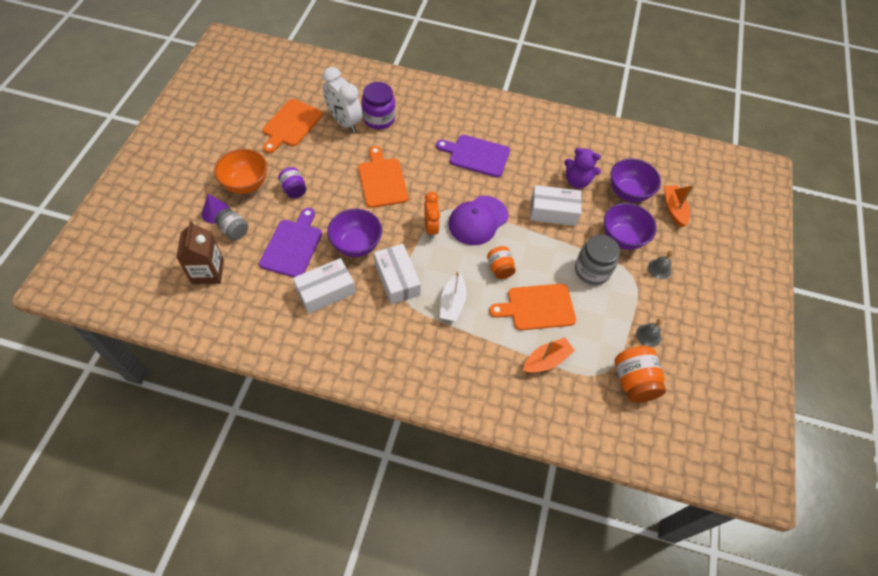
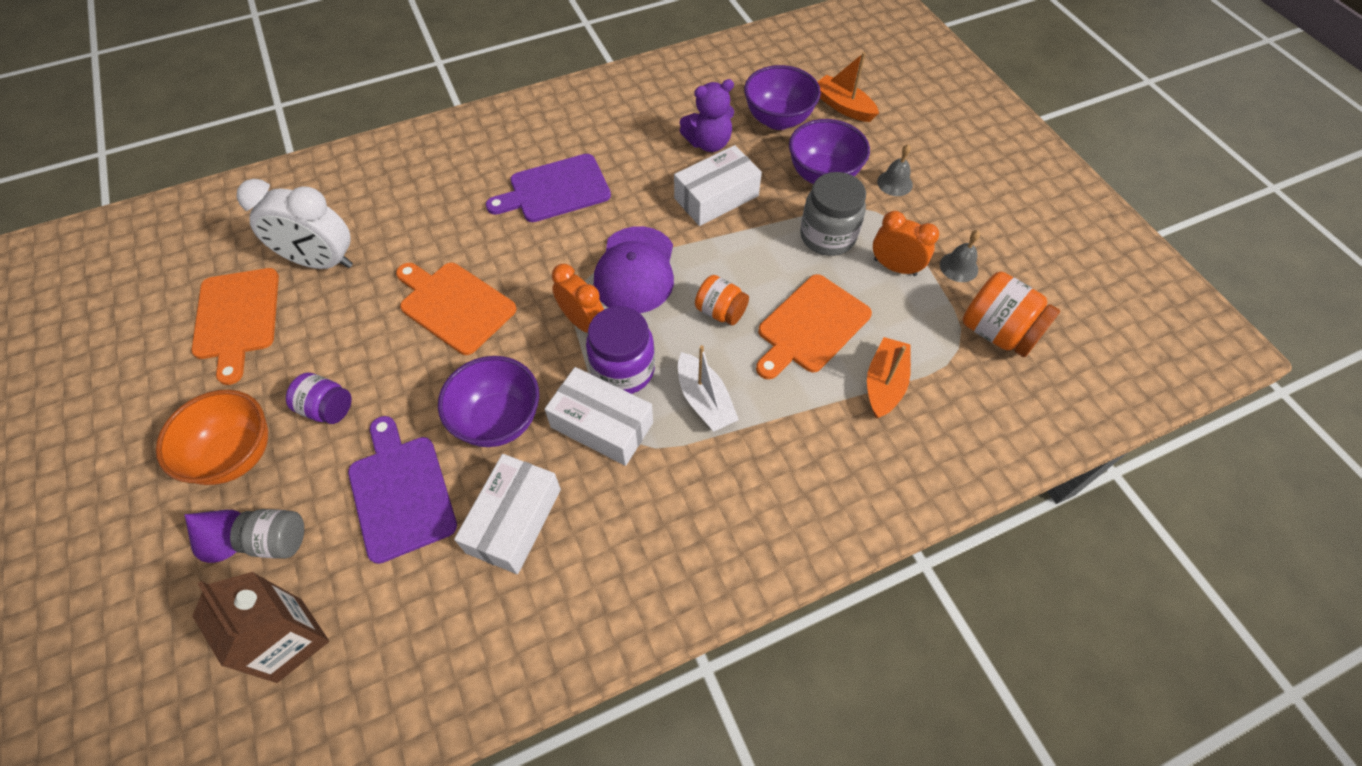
camera: 35 degrees left, 0 degrees up
purple jar [361,82,395,129] -> purple jar moved to [586,306,655,394]
none -> orange clock [873,211,939,276]

